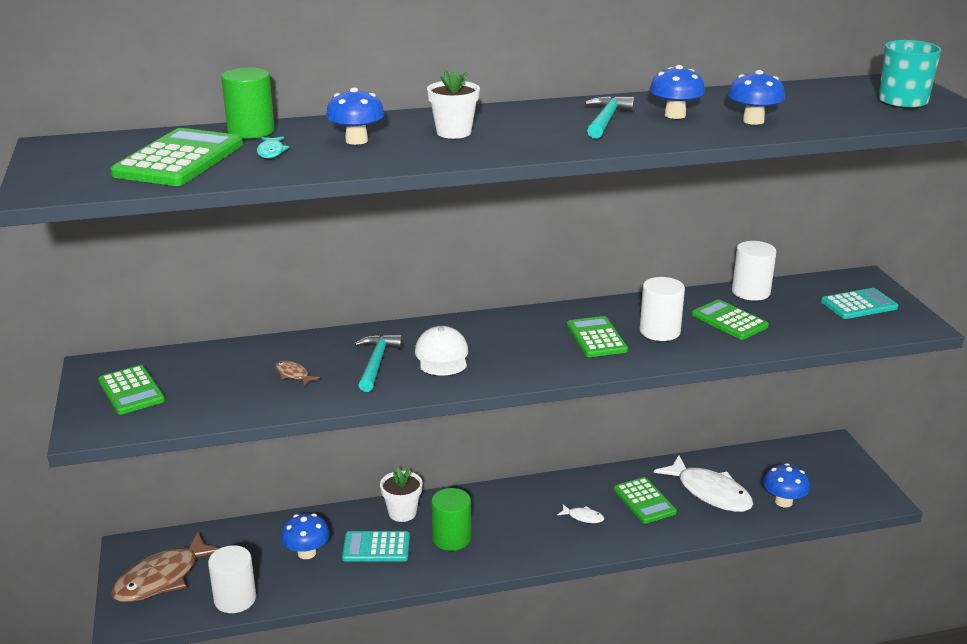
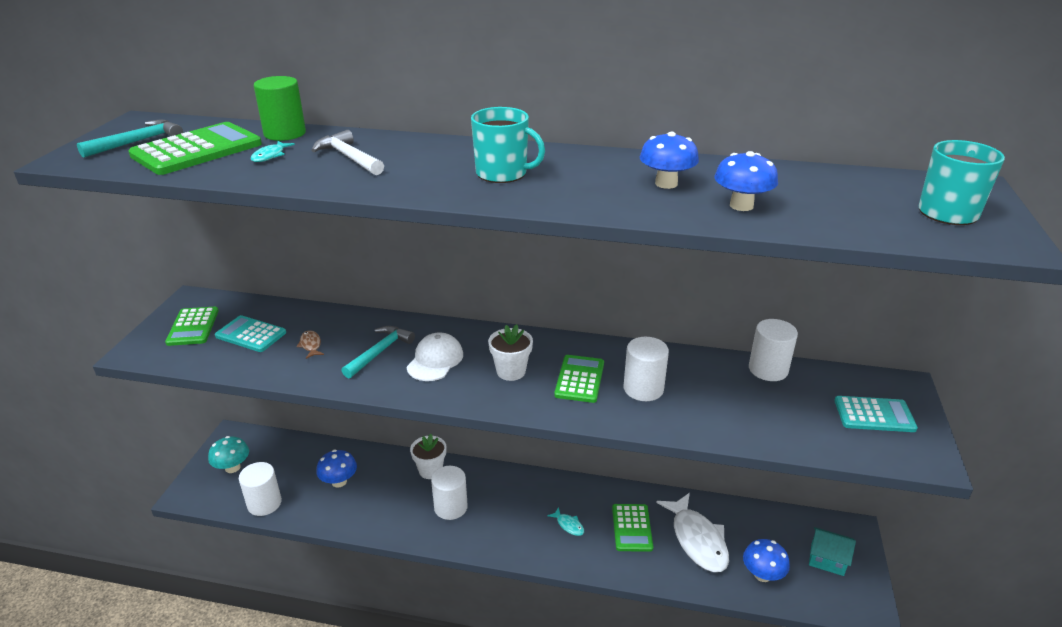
camera: 25 degrees right, 5 degrees up
brown fish [111,532,220,602] -> turquoise mushroom [208,436,249,473]
blue mushroom [326,87,385,145] -> white hammer [311,130,384,175]
turquoise calculator [342,531,410,562] -> turquoise calculator moved to [215,315,286,352]
white flower pot [427,70,480,139] -> white flower pot moved to [488,324,533,381]
green cylinder [431,488,471,551] -> white cylinder [431,466,468,520]
white fish [557,504,604,523] -> turquoise fish [547,507,584,536]
turquoise hammer [584,96,635,139] -> turquoise hammer moved to [77,120,183,158]
green calculator [692,299,769,340] -> none
none -> turquoise mug [471,107,545,183]
none -> turquoise house [809,527,856,576]

